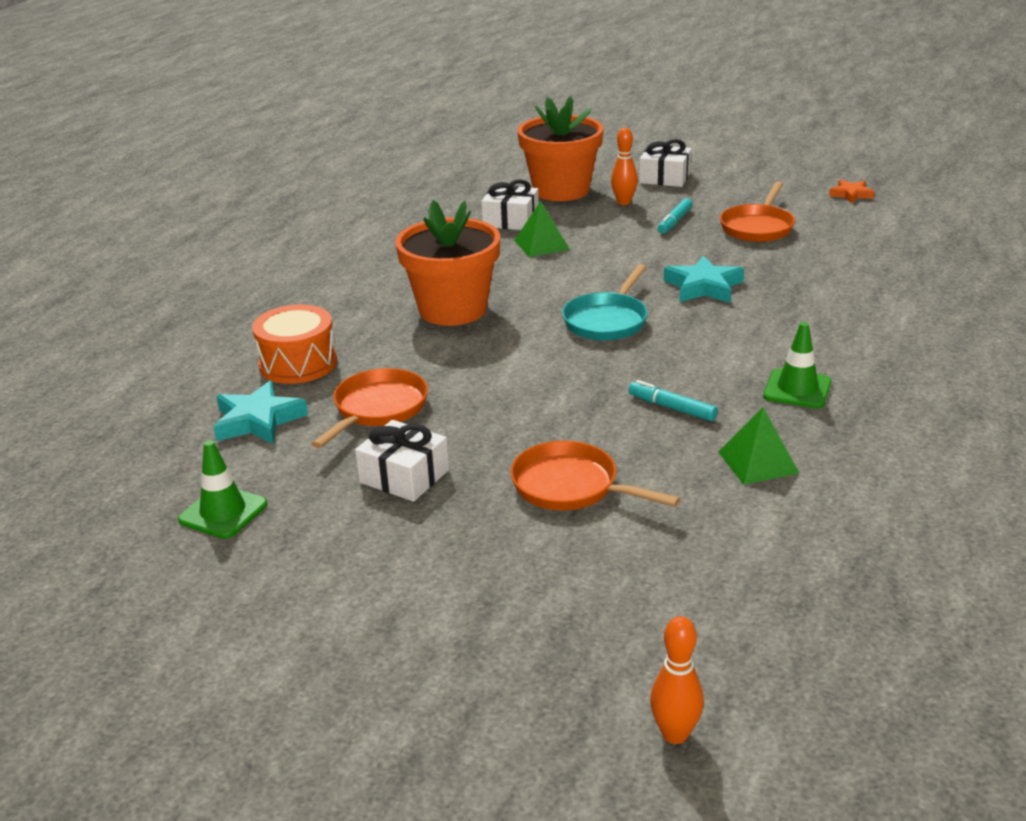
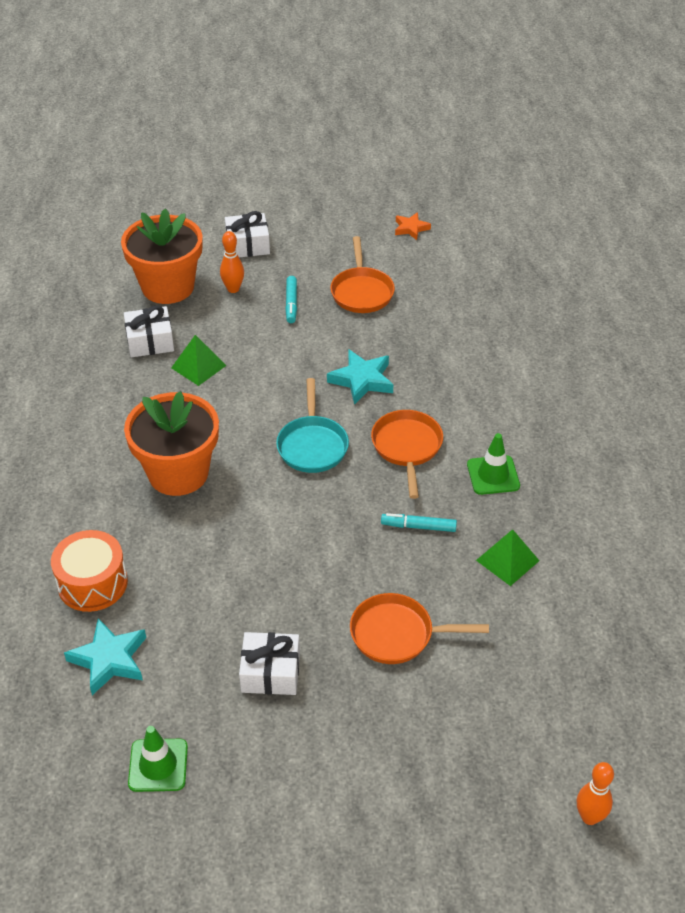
camera: 30 degrees left, 15 degrees up
orange pan [311,368,428,448] -> orange pan moved to [371,410,443,499]

